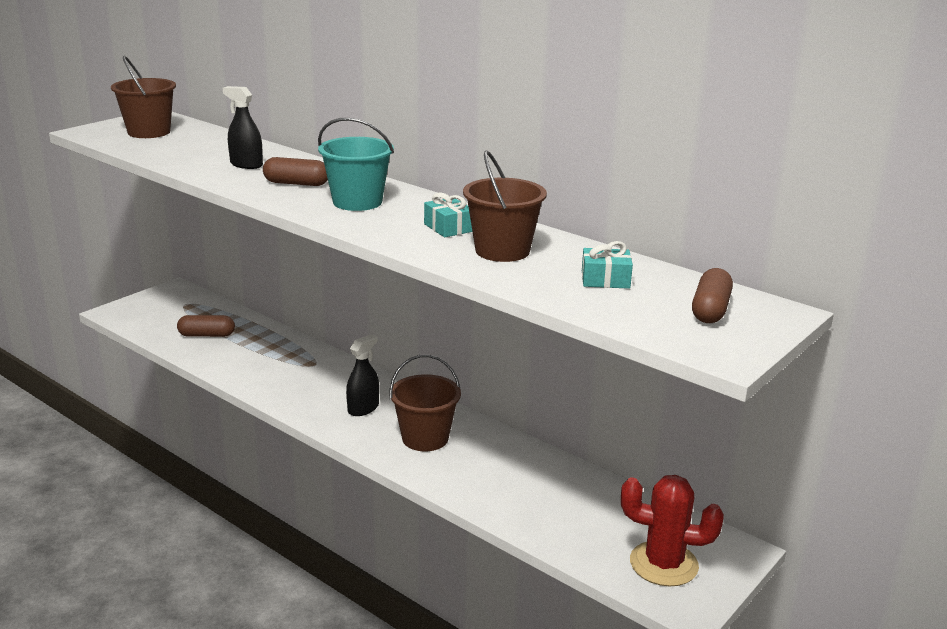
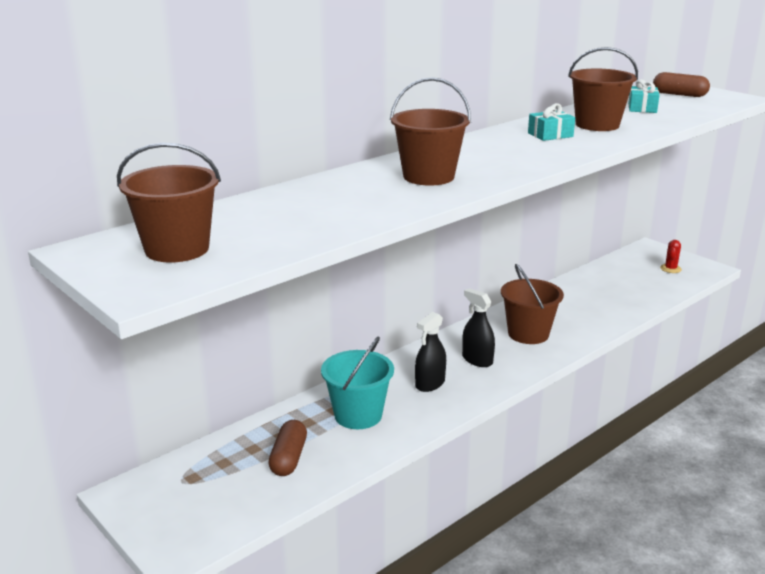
camera: 80 degrees left, 0 degrees up
black spray bottle [223,86,263,169] -> black spray bottle moved to [415,312,446,392]
brown capsule [263,157,328,186] -> brown bucket [390,77,471,186]
turquoise bucket [318,117,394,211] -> turquoise bucket moved to [321,336,394,429]
red cactus [621,475,724,586] -> red cactus [660,240,682,273], size x0.48

